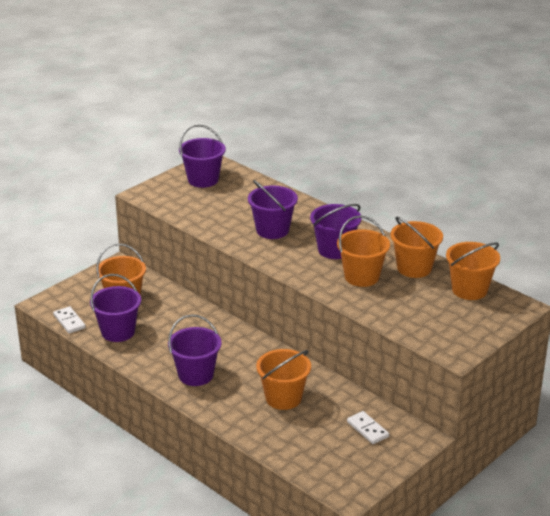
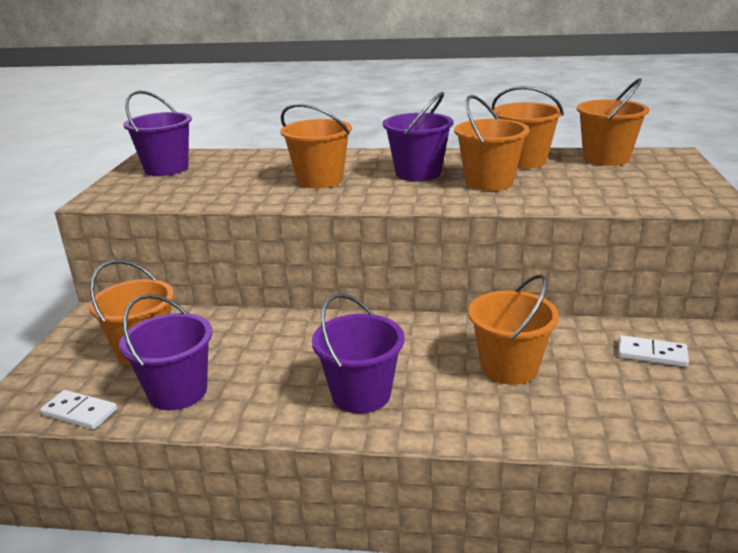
camera: 35 degrees left, 5 degrees down
purple bucket [248,180,298,239] -> orange bucket [280,104,352,188]

